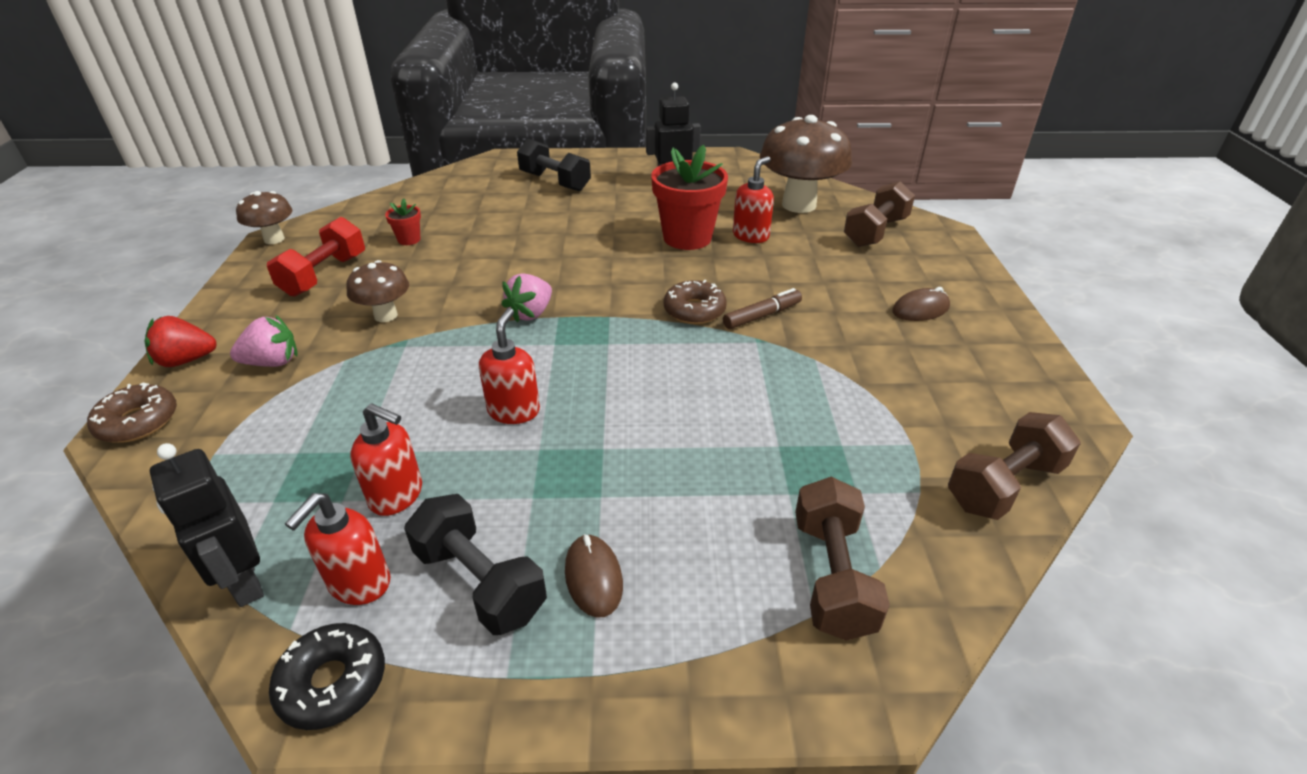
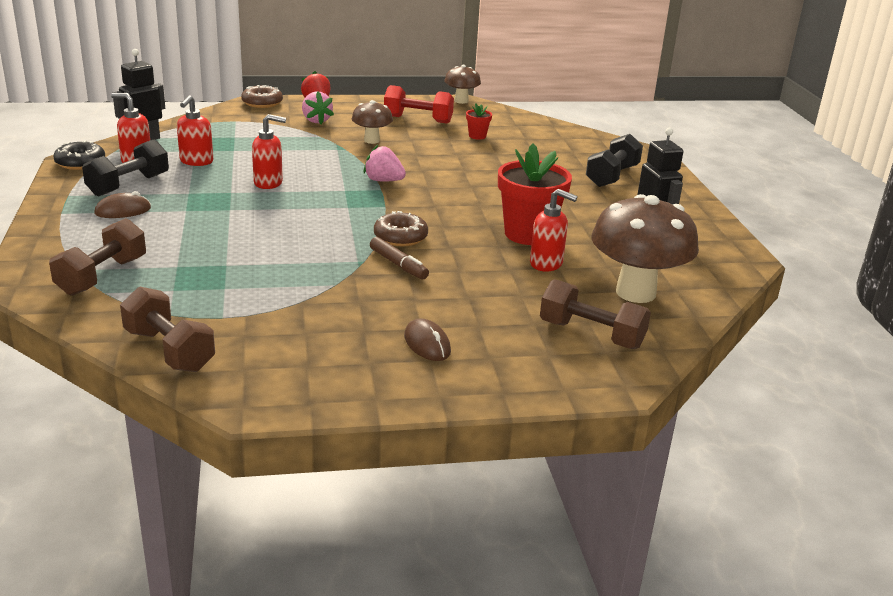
camera: 80 degrees right, 10 degrees down
brown dumbbell [795,477,890,641] -> brown dumbbell turned 60 degrees counterclockwise [49,218,146,296]

